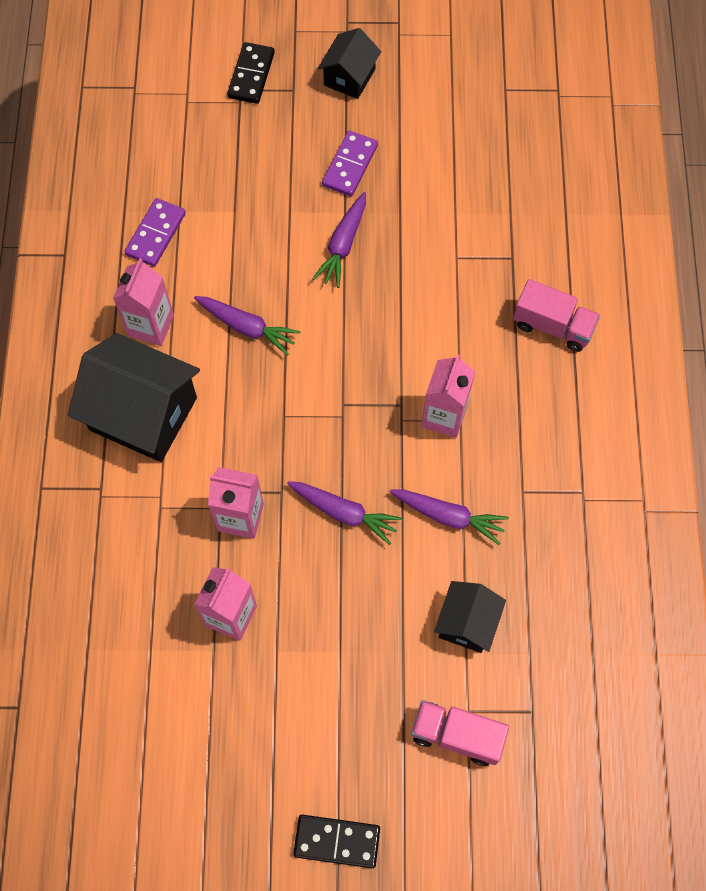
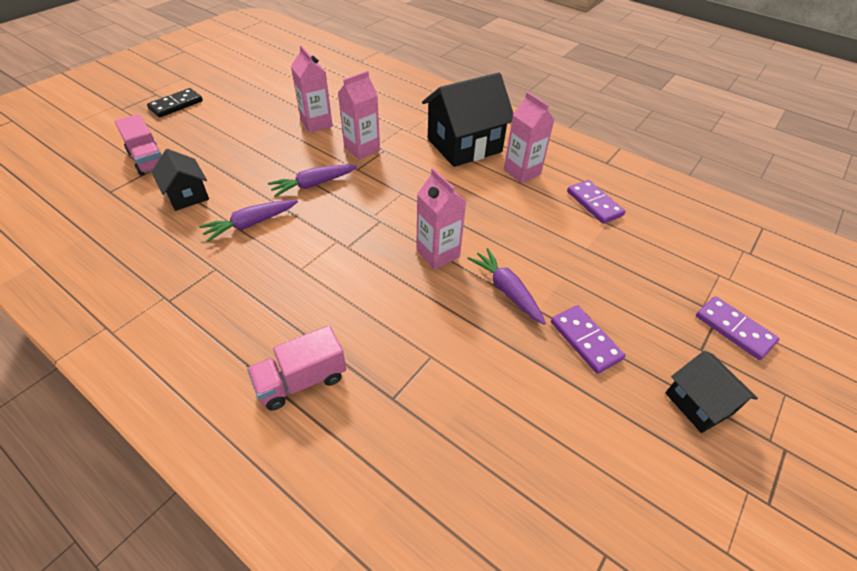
camera: 125 degrees right, 20 degrees down
purple carrot [194,296,301,356] -> none
black domino [227,42,275,104] -> purple domino [696,296,779,360]
pink truck [411,700,509,766] -> pink truck turned 90 degrees clockwise [115,114,162,176]
pink carton [421,354,475,438] -> pink carton moved to [416,168,466,270]

